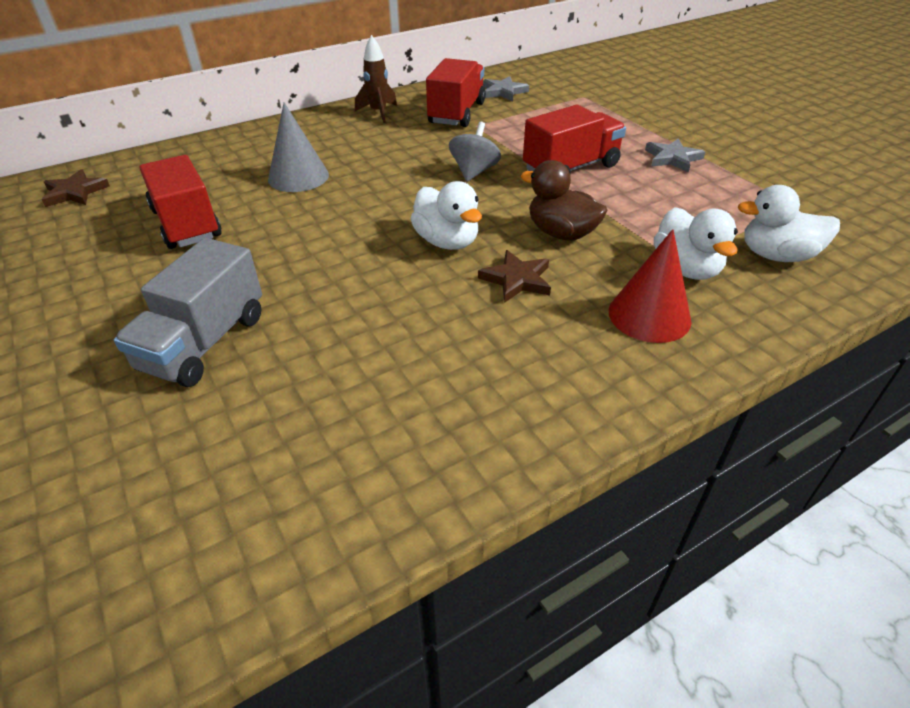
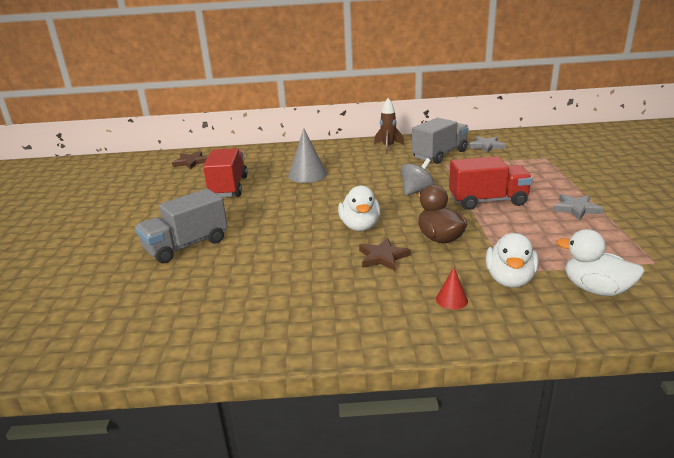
camera: 30 degrees right, 15 degrees down
red truck [426,58,486,127] -> grey truck [412,118,468,164]
red cone [609,229,692,343] -> red cone [436,267,468,310], size x0.52

